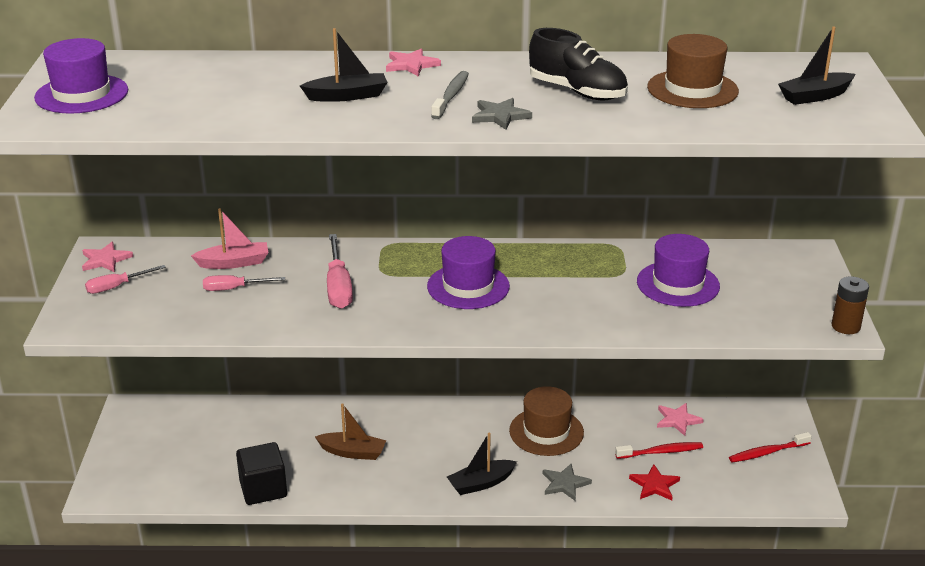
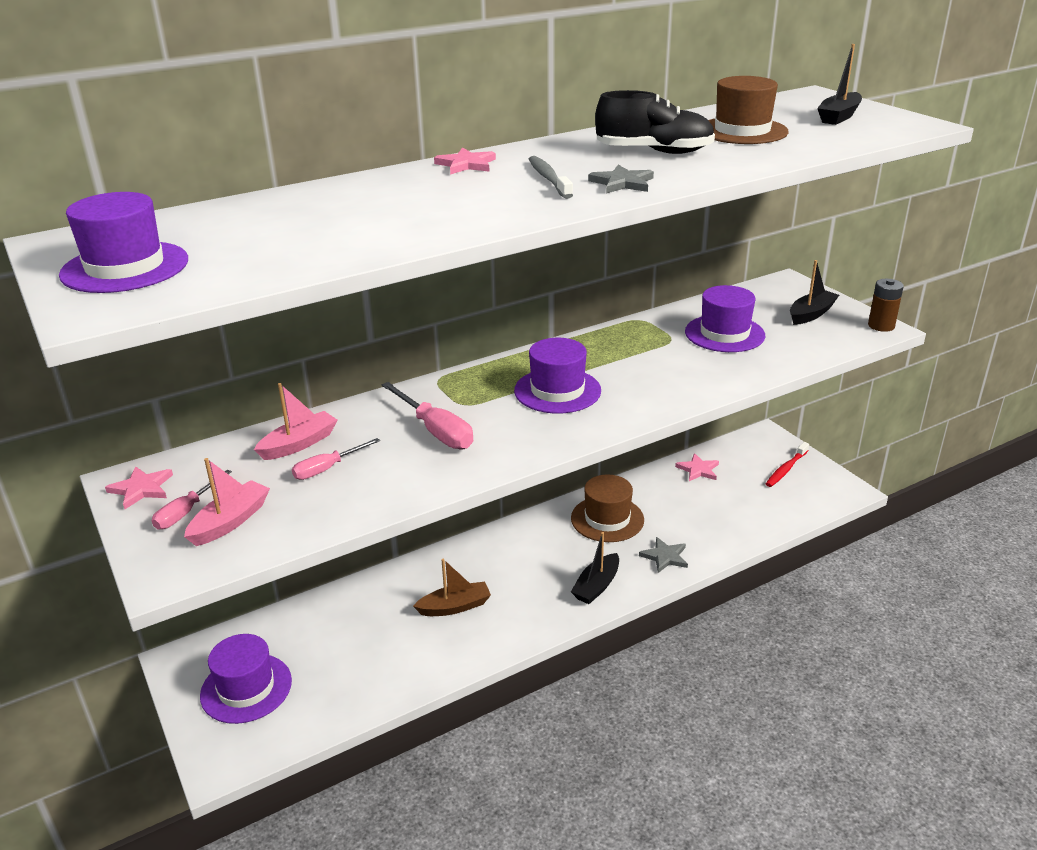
camera: 30 degrees left, 0 degrees up
black cube [236,442,287,505] -> none
black boat [300,28,388,102] -> black boat moved to [790,260,839,325]
red toothbrush [615,442,703,459] -> none
red star [629,464,680,501] -> none
none -> pink boat [184,458,270,546]
none -> purple hat [200,634,292,724]

